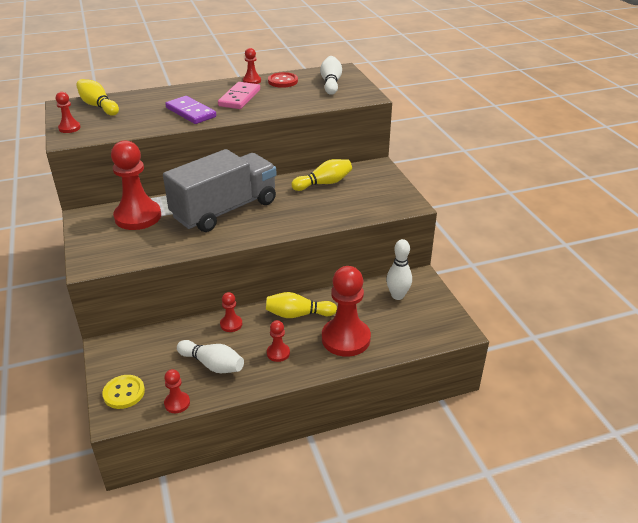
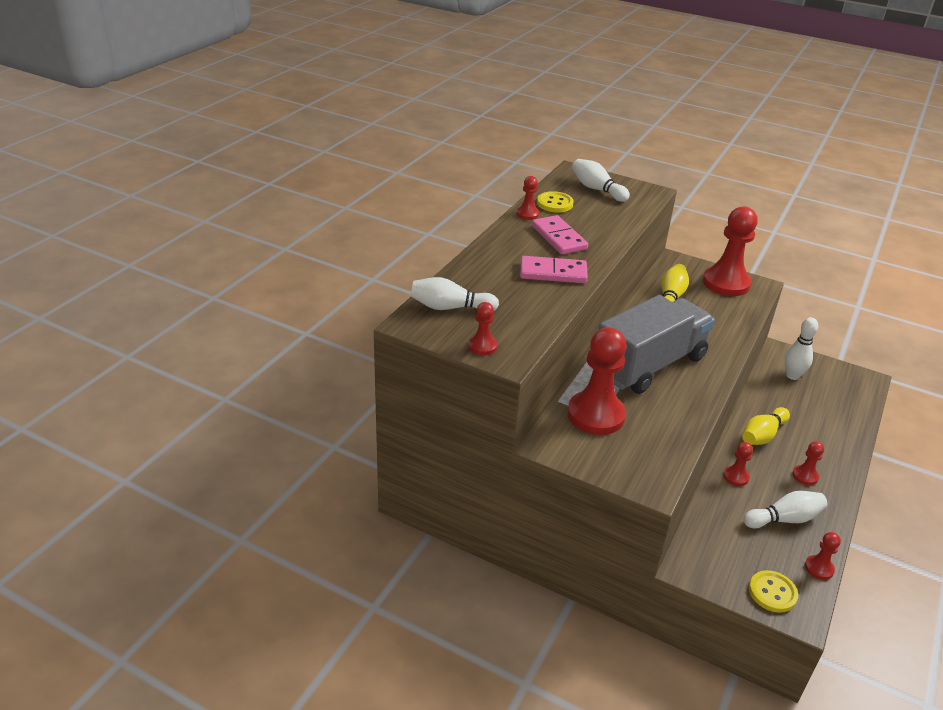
camera: 45 degrees left, 0 degrees up
yellow bowling pin [76,79,119,116] -> white bowling pin [411,277,499,311]
grey truck [163,149,277,232] -> grey truck turned 45 degrees clockwise [598,295,715,394]
purple domino [165,96,216,124] -> pink domino [520,256,588,283]
red button [268,72,298,88] -> yellow button [537,191,574,213]
red pawn [322,266,371,357] -> red pawn moved to [703,206,758,296]

